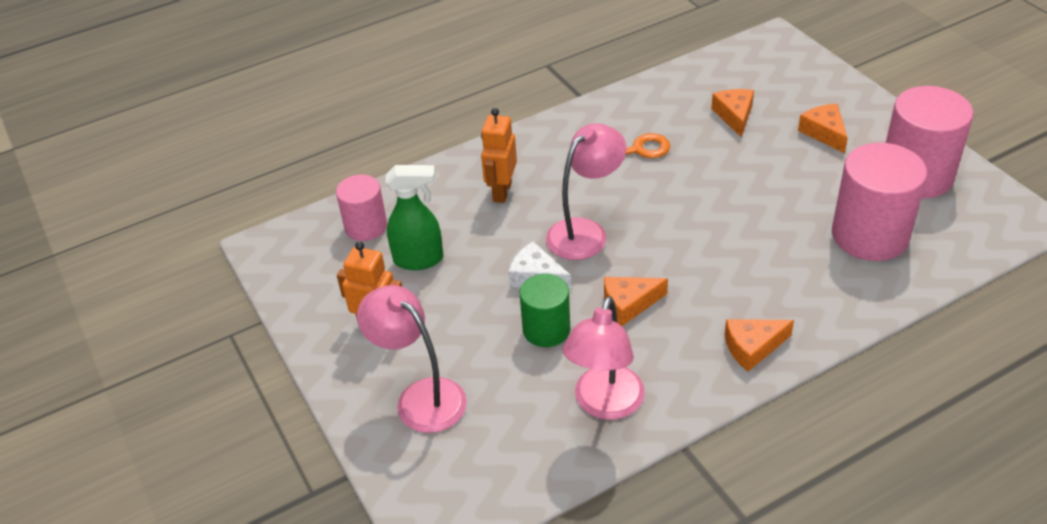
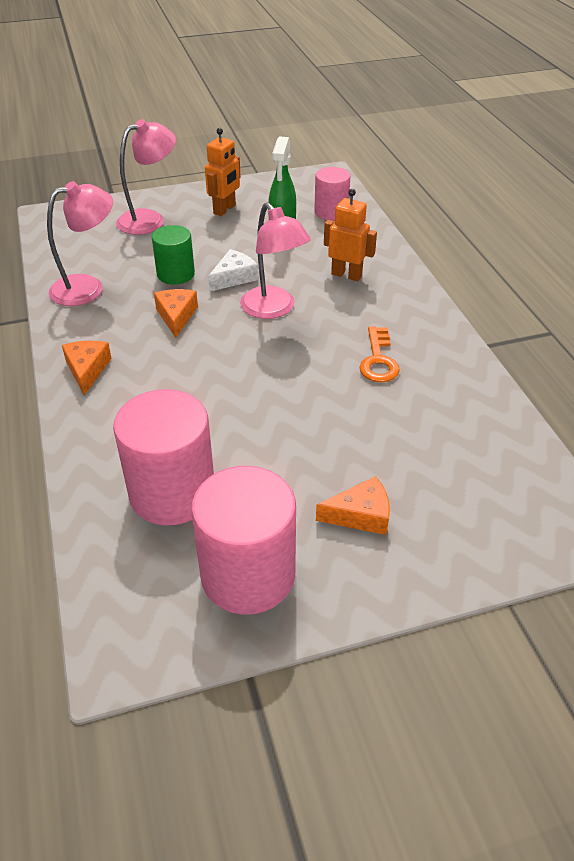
camera: 100 degrees right, 0 degrees up
pink lamp [563,296,645,420] -> pink lamp turned 120 degrees clockwise [47,181,113,306]
orange cheese [711,89,754,138] -> none

